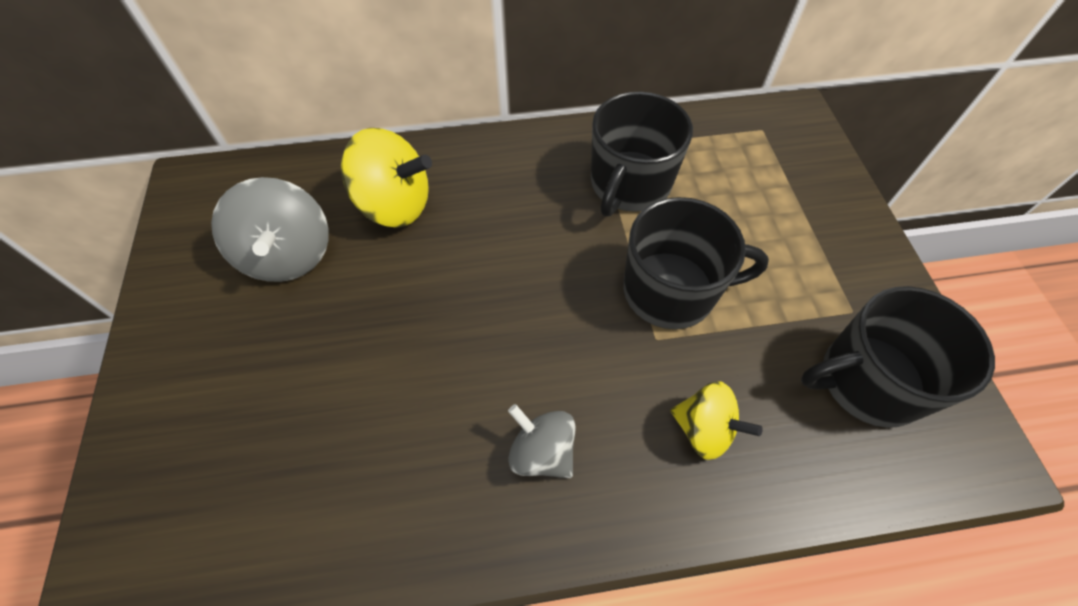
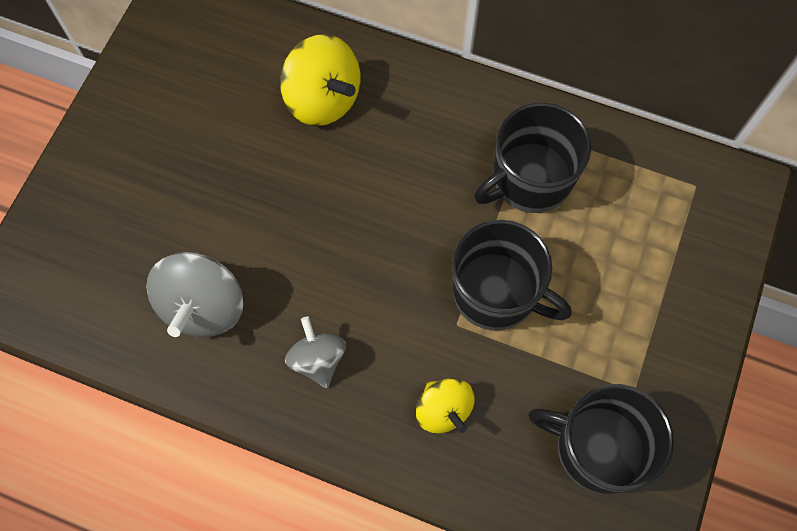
camera: 30 degrees right, 10 degrees up
grey spinning top [211,177,329,282] -> grey spinning top moved to [147,252,243,337]

